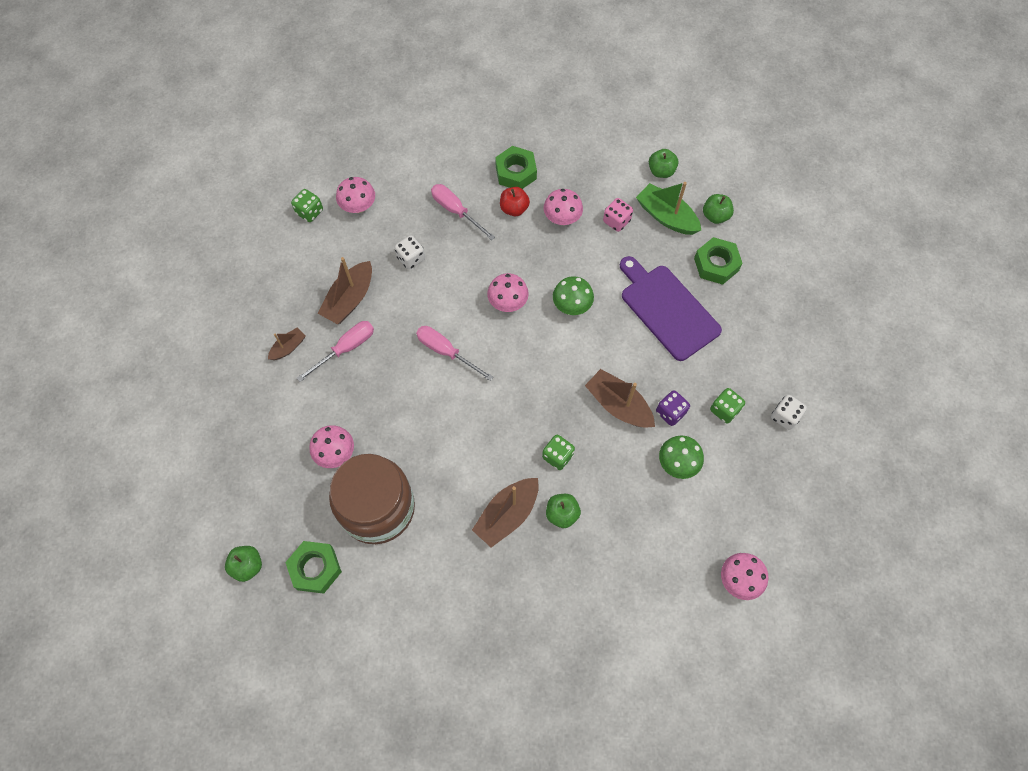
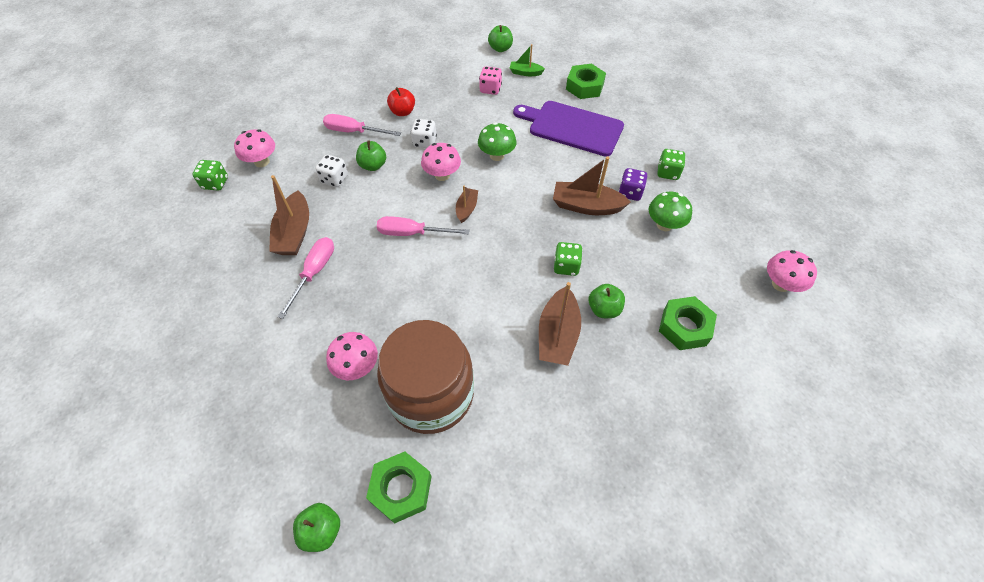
camera: 30 degrees left, 10 degrees down
brown boat [268,327,306,360] -> brown boat moved to [456,185,478,223]
green nut [495,146,537,189] -> green nut moved to [659,296,717,350]
pink mushroom [544,189,583,225] -> none
green boat [636,182,701,235] -> green boat [510,44,545,76], size x0.56
green apple [703,194,734,224] -> green apple moved to [356,140,386,171]
white dice [771,395,807,430] -> white dice moved to [411,119,437,148]

